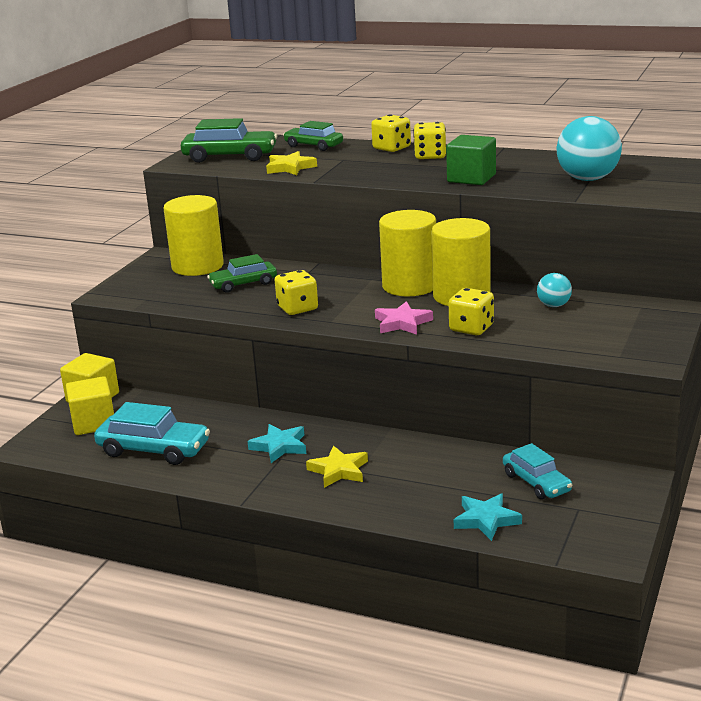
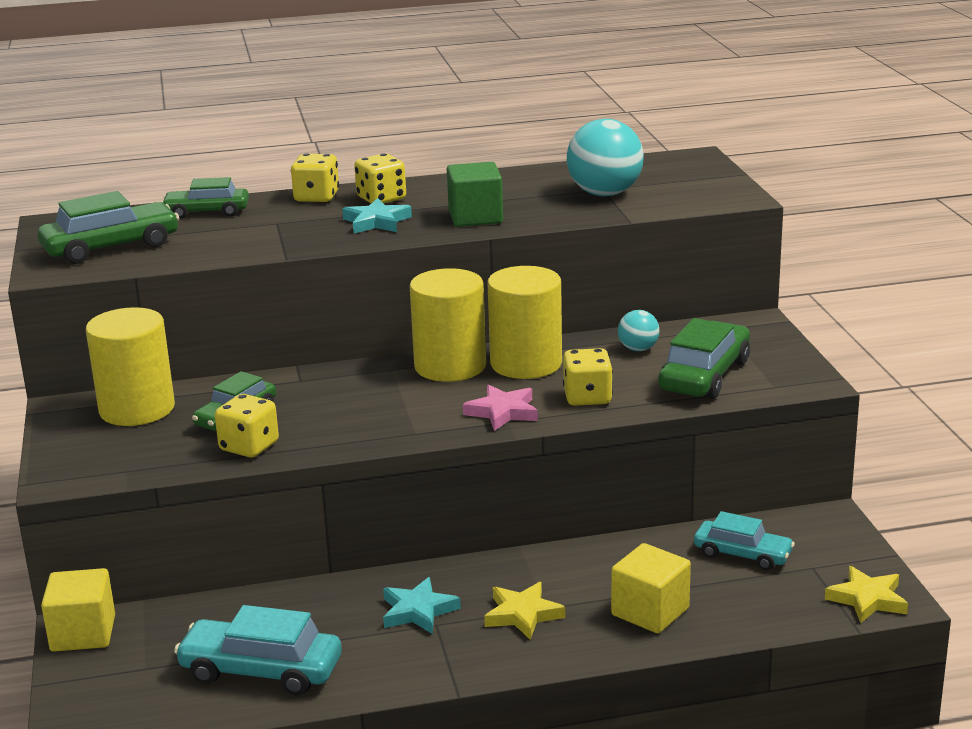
camera: 35 degrees left, 0 degrees up
yellow cube [66,376,114,435] -> yellow cube moved to [611,543,691,633]
turquoise car [94,402,210,465] -> turquoise car turned 150 degrees counterclockwise [174,605,342,695]
yellow star [266,151,317,175] -> yellow star moved to [825,566,908,623]
yellow dice [275,270,318,315] -> yellow dice moved to [215,394,279,458]
turquoise star [454,493,522,541] -> turquoise star moved to [342,198,412,234]
none -> green car [659,318,750,399]

